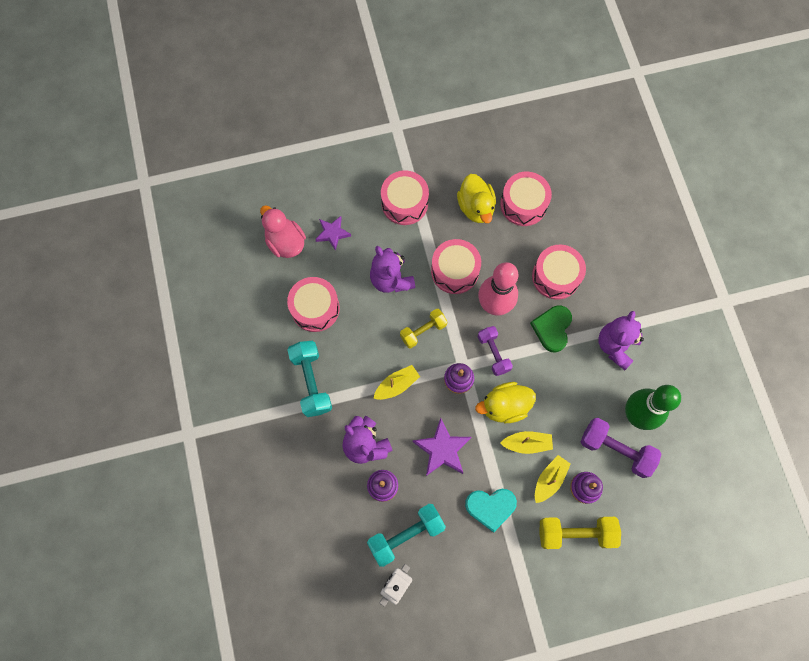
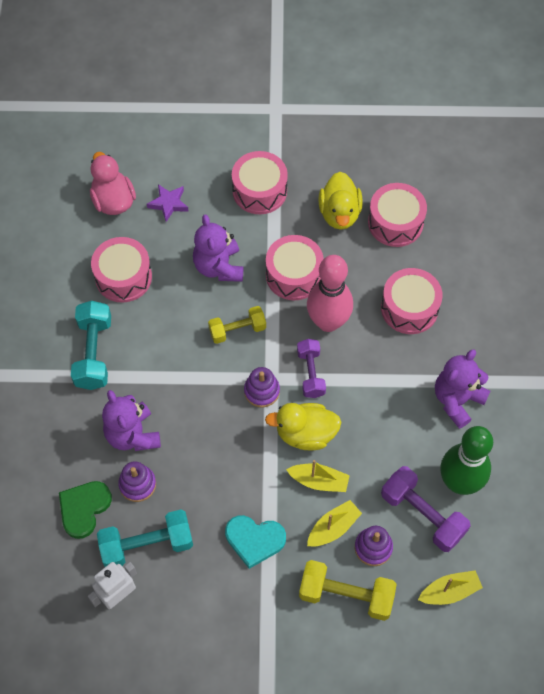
camera: 15 degrees right, 10 degrees down
yellow boat [373,365,420,400] -> yellow boat moved to [418,570,483,605]
purple star [412,418,472,476] -> none
green heart [530,305,572,353] -> green heart moved to [59,481,112,539]

